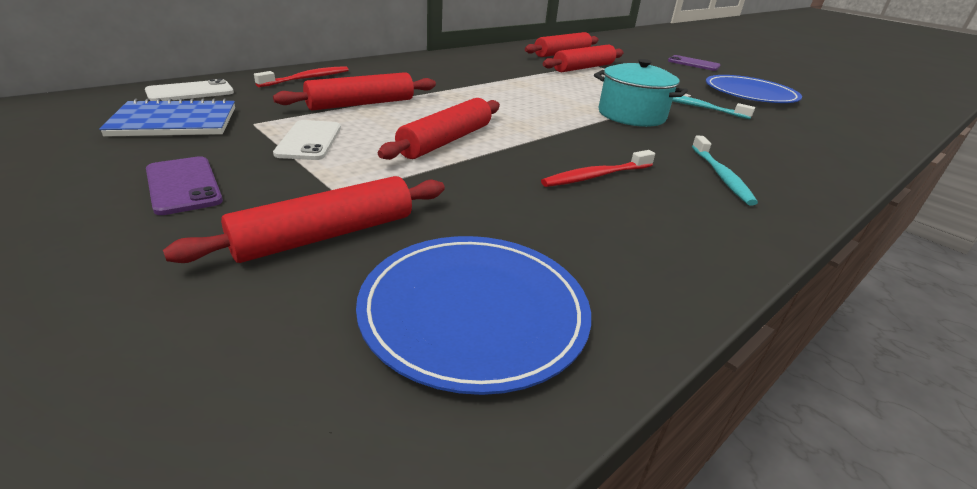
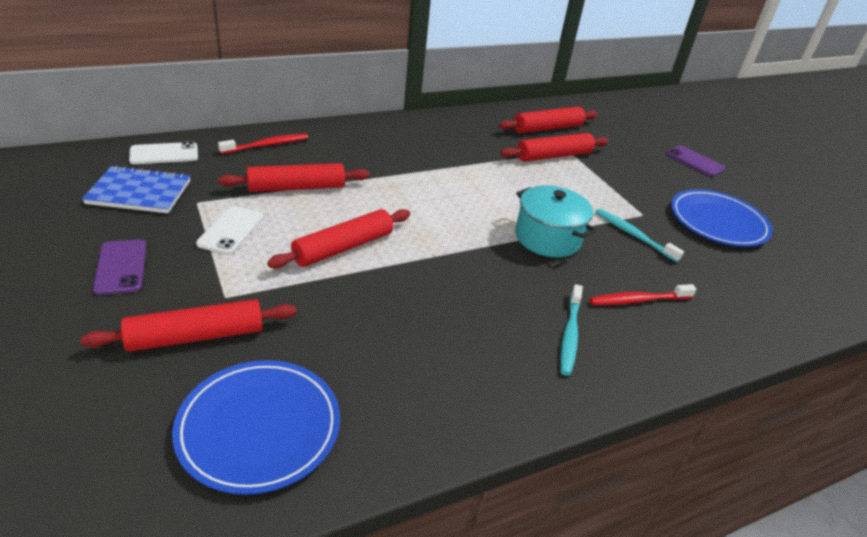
camera: 15 degrees right, 5 degrees up
red toothbrush [541,150,655,187] -> red toothbrush moved to [589,284,697,305]

